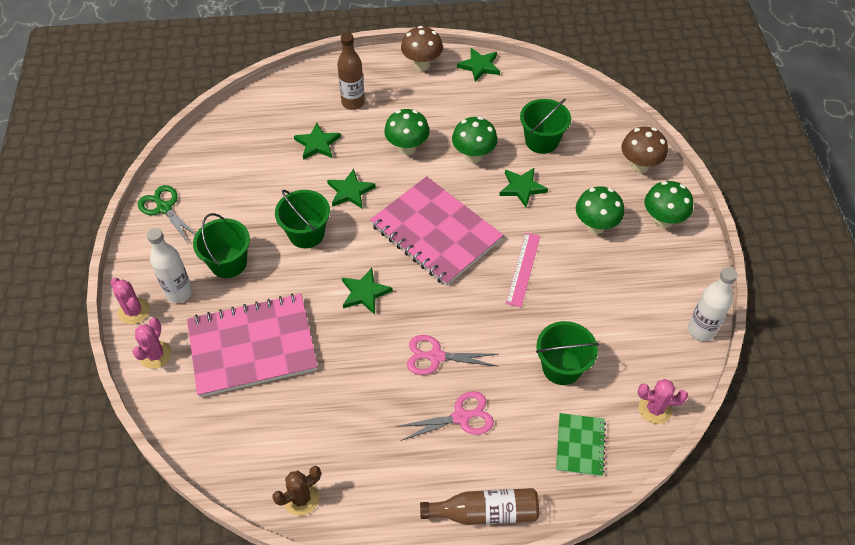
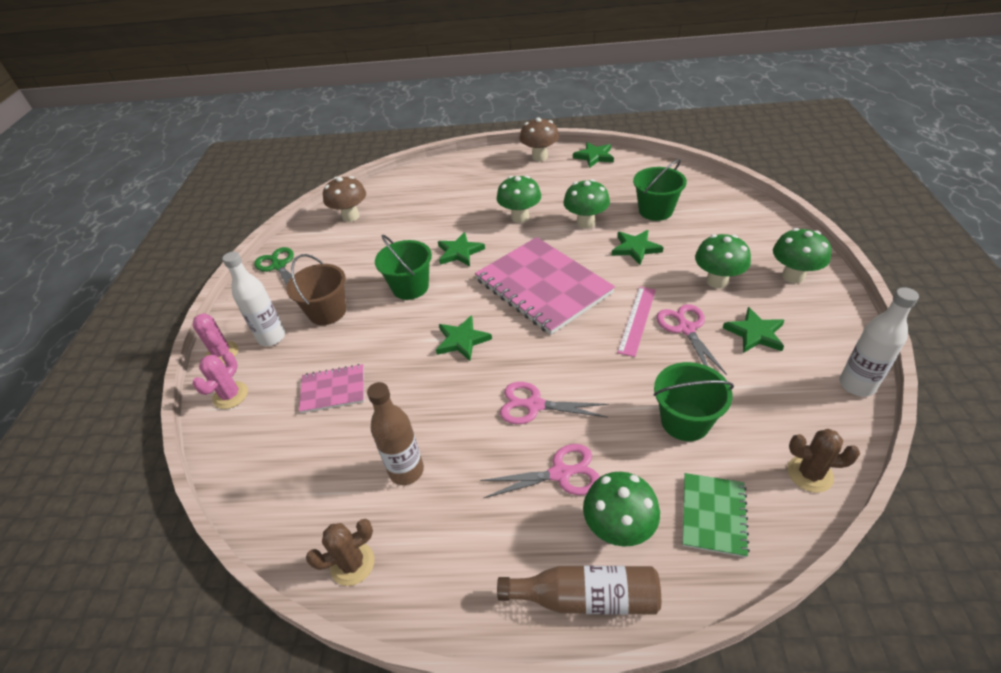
camera: 10 degrees right, 10 degrees down
pink notebook [187,294,318,397] -> pink notebook [299,364,364,413], size x0.49
green bucket [193,213,250,278] -> brown bucket [286,254,346,325]
green star [294,123,341,160] -> green star moved to [723,307,785,353]
brown bottle [337,33,365,110] -> brown bottle moved to [367,382,424,485]
brown mushroom [621,127,668,173] -> brown mushroom moved to [323,176,366,222]
pink cactus [638,379,688,424] -> brown cactus [788,429,860,493]
none -> green mushroom [583,472,660,547]
none -> pink scissors [657,304,727,375]

